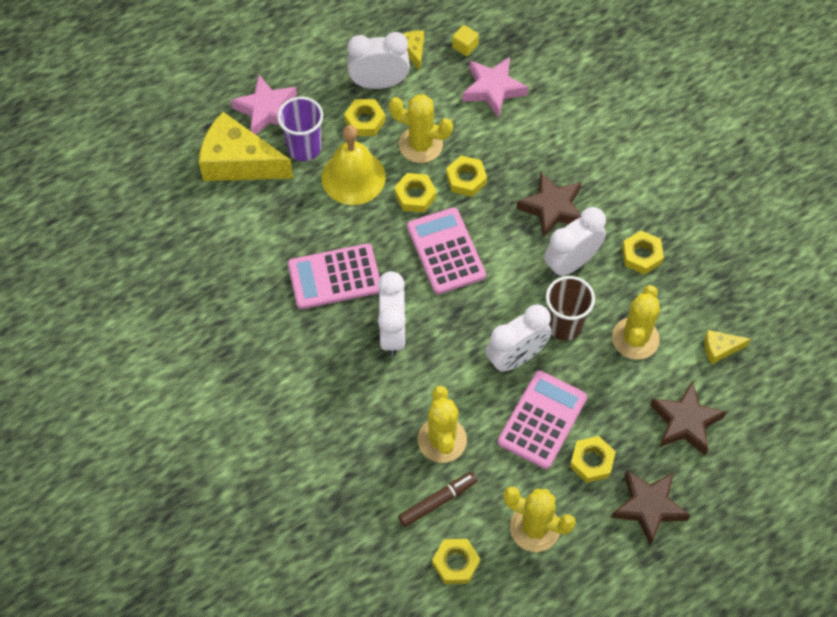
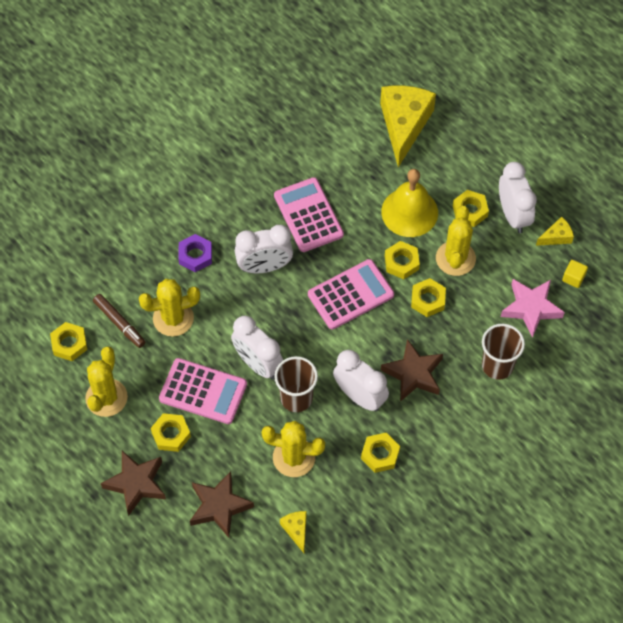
camera: 80 degrees right, 0 degrees up
pink star [231,75,297,135] -> none
purple cup [277,97,323,161] -> none
none -> purple nut [178,234,212,272]
none -> brown cup [482,324,525,380]

